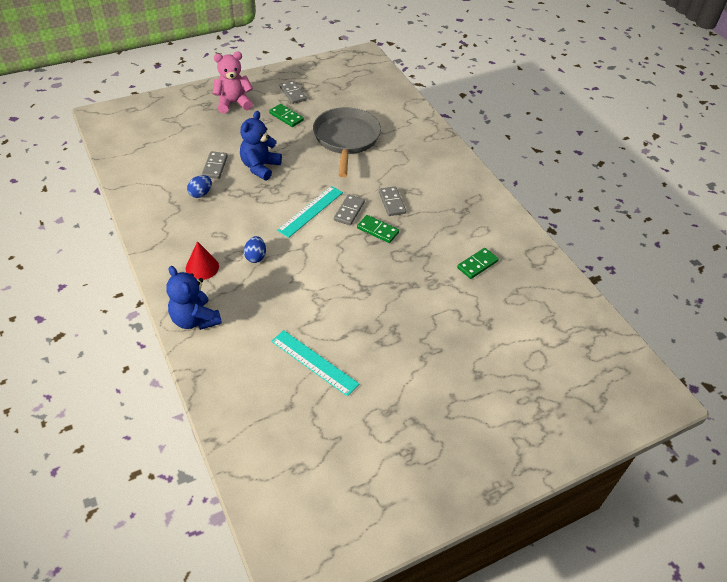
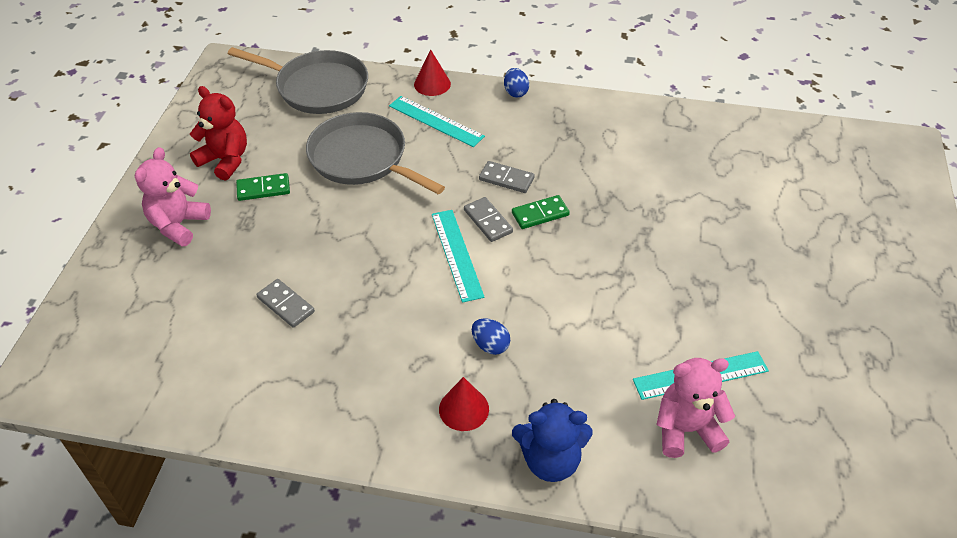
camera: 50 degrees left, 0 degrees up
blue egg [187,175,212,198] -> blue egg moved to [504,68,529,97]
blue teddy bear [240,111,282,180] -> none
grey domino [280,81,307,104] -> red teddy bear [190,86,247,181]
green domino [457,248,499,279] -> none
none -> grey pan [228,47,368,114]
none -> turquoise ruler [389,96,485,147]
none -> red cone [414,50,451,96]
none -> pink teddy bear [656,358,735,458]

